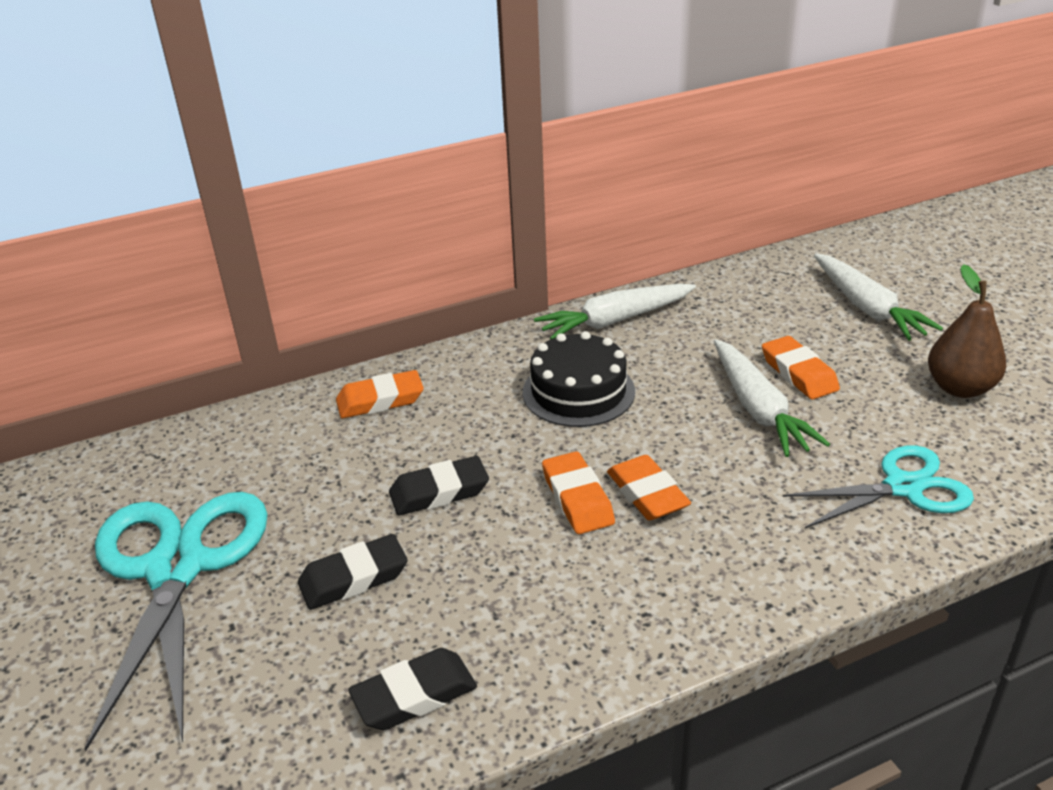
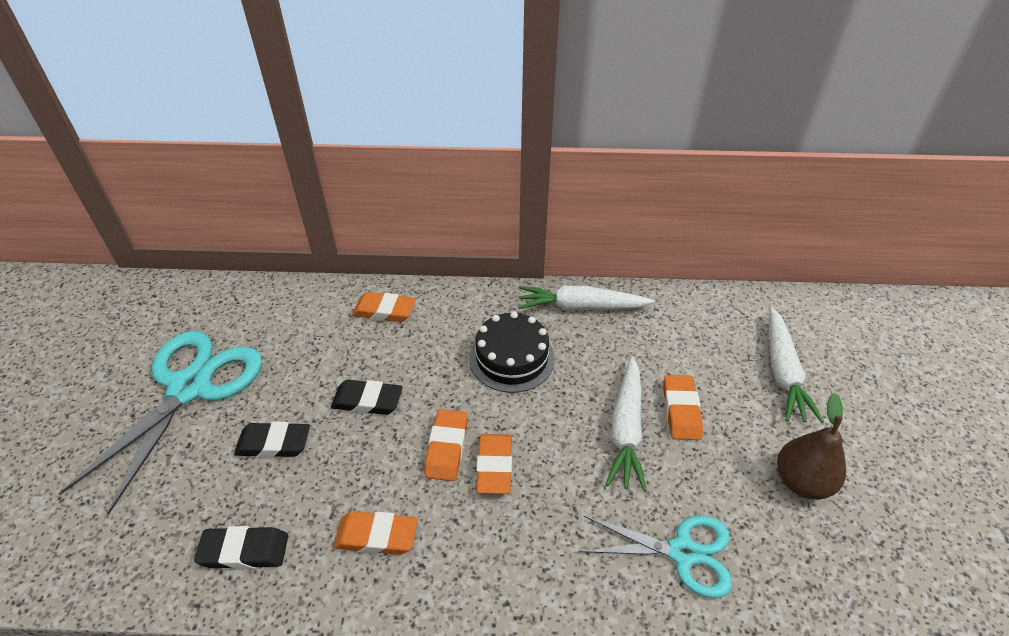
camera: 25 degrees right, 10 degrees up
none -> orange eraser [333,511,418,555]

